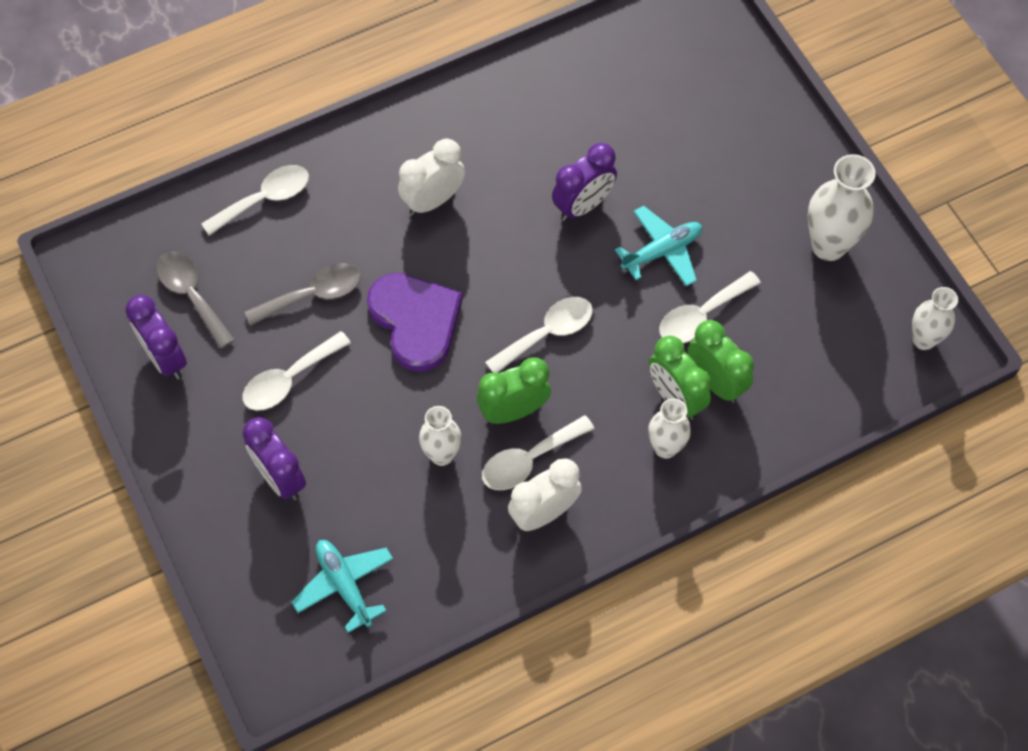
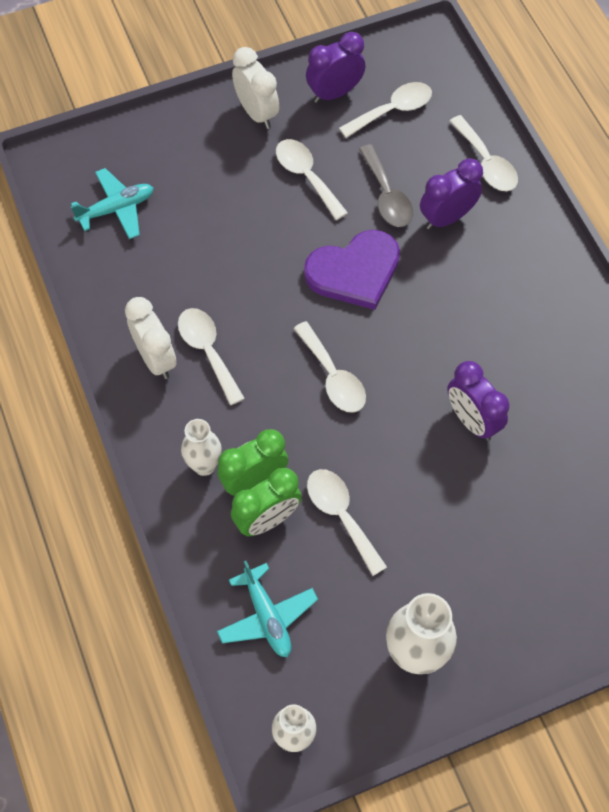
camera: 95 degrees right, 0 degrees up
grey spoon [156,252,235,349] -> white spoon [339,82,432,138]
purple clock [243,417,306,500] -> purple clock moved to [420,158,483,230]
white clock [398,139,465,215] -> white clock moved to [232,47,279,129]
white vase [419,406,462,466] -> none
green clock [477,358,551,424] -> none
turquoise plane [615,206,702,286] -> turquoise plane moved to [217,561,318,657]

